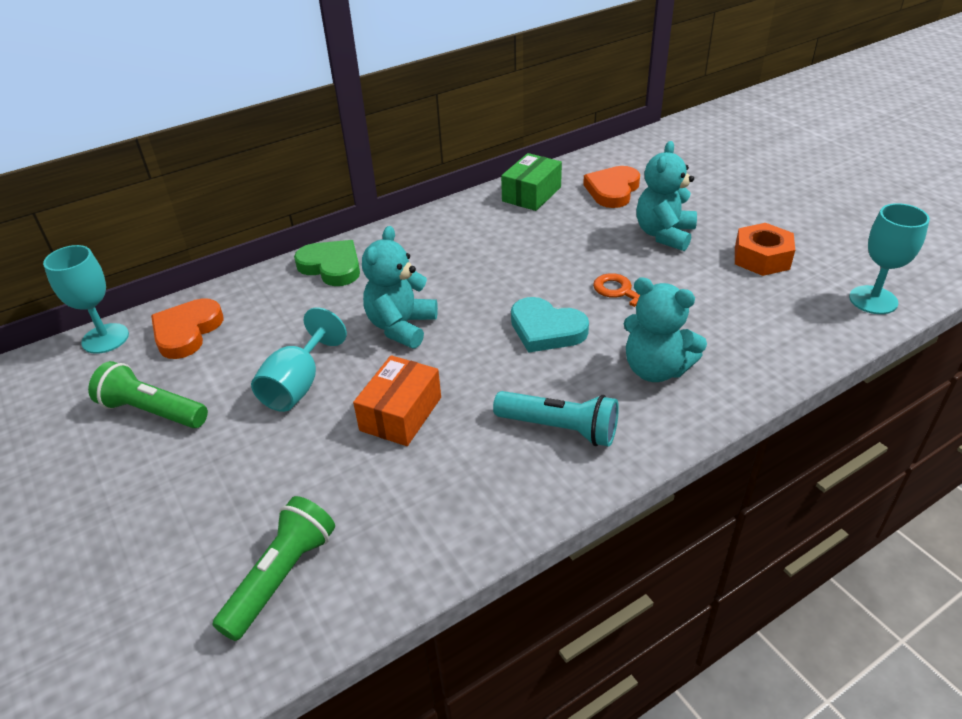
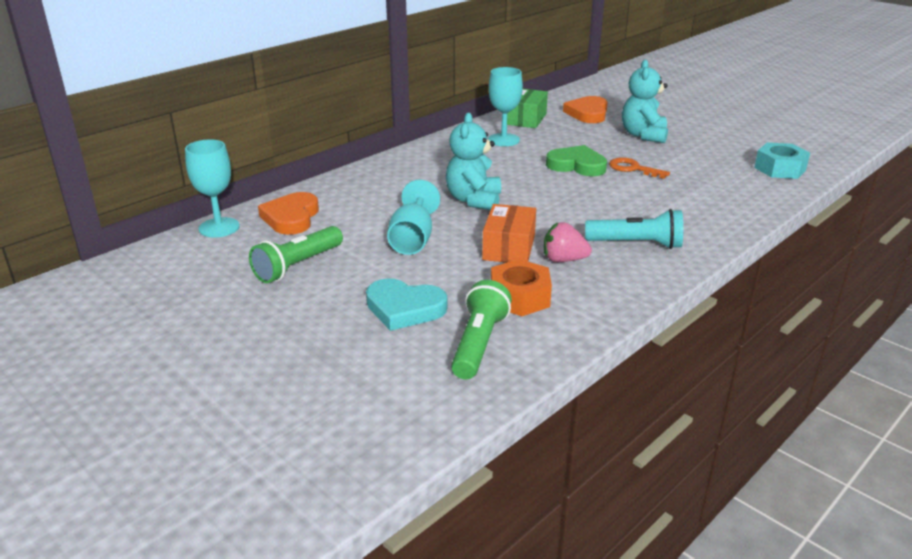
camera: 15 degrees left, 10 degrees down
green flashlight [88,361,208,428] -> green flashlight turned 60 degrees counterclockwise [249,226,343,283]
green heart [294,240,360,286] -> green heart moved to [546,145,607,176]
turquoise heart [511,297,589,353] -> turquoise heart moved to [366,278,447,331]
turquoise teddy bear [624,277,707,382] -> none
orange nut [735,223,795,276] -> orange nut moved to [491,259,552,316]
turquoise goblet [849,203,930,314] -> turquoise goblet moved to [488,67,523,146]
none -> pink strawberry [544,222,592,262]
none -> turquoise nut [754,143,810,179]

